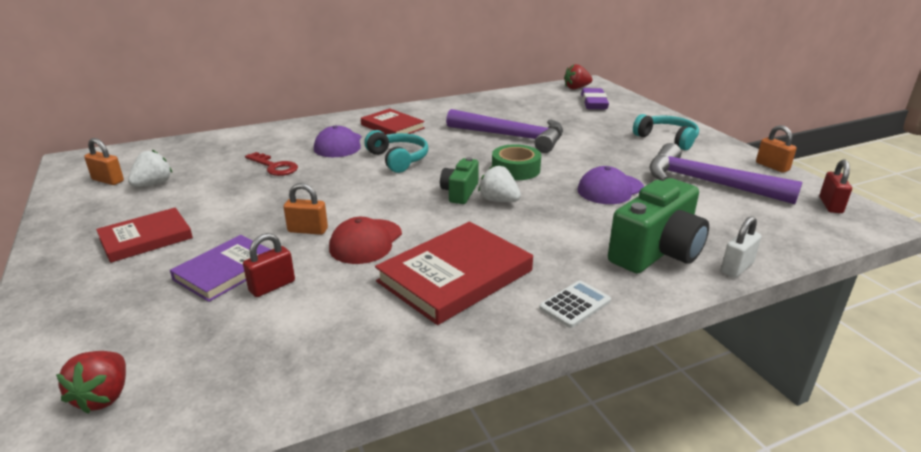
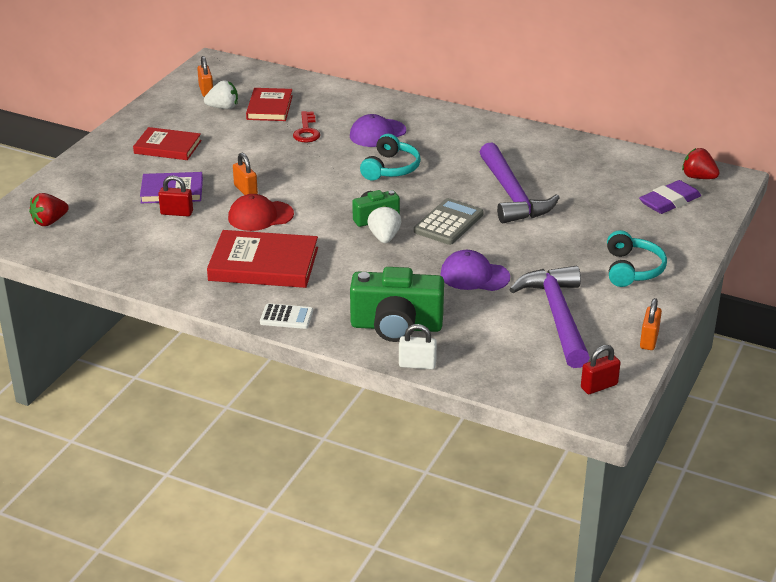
camera: 50 degrees right, 5 degrees up
red book [361,108,425,135] -> red book moved to [246,88,293,121]
green tape [492,144,541,180] -> grey calculator [414,198,484,245]

